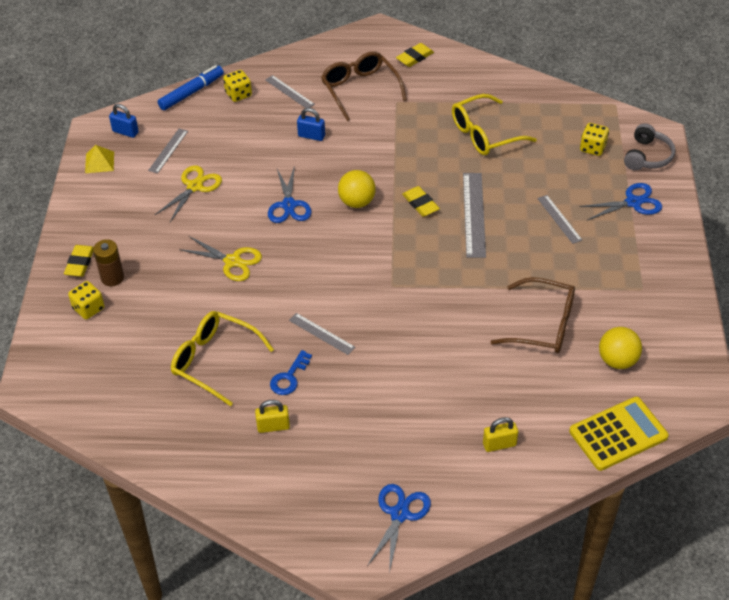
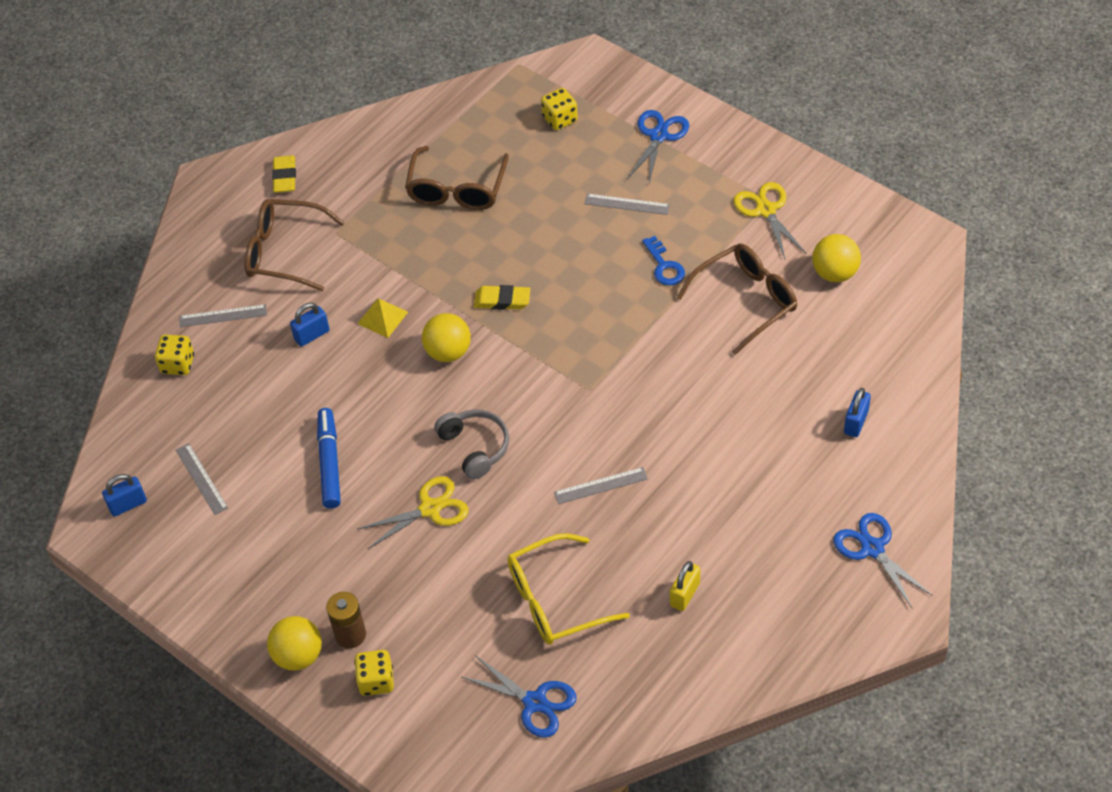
camera: 50 degrees left, 5 degrees up
yellow eraser [64,245,94,277] -> yellow ball [267,616,322,671]
yellow pyramid [85,145,114,173] -> yellow pyramid moved to [357,298,408,338]
yellow scissors [155,165,222,222] -> yellow scissors moved to [733,182,807,259]
blue marker [158,65,224,110] -> blue marker moved to [317,408,341,509]
blue scissors [268,165,312,223] -> blue scissors moved to [462,655,577,738]
blue key [270,350,312,395] -> blue key moved to [642,236,685,286]
yellow glasses [452,94,537,155] -> brown glasses [405,146,509,210]
grey ruler [463,173,486,258] -> none
yellow padlock [483,417,518,452] -> blue padlock [844,388,871,437]
yellow calculator [569,397,669,471] -> none
grey headphones [624,123,676,170] -> grey headphones moved to [434,409,509,480]

